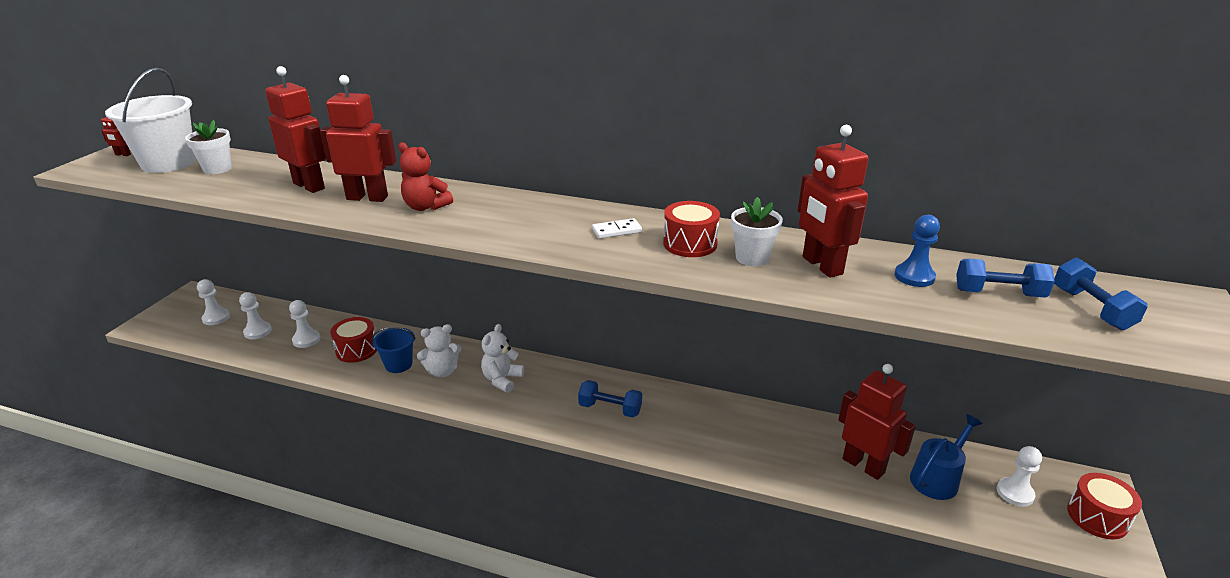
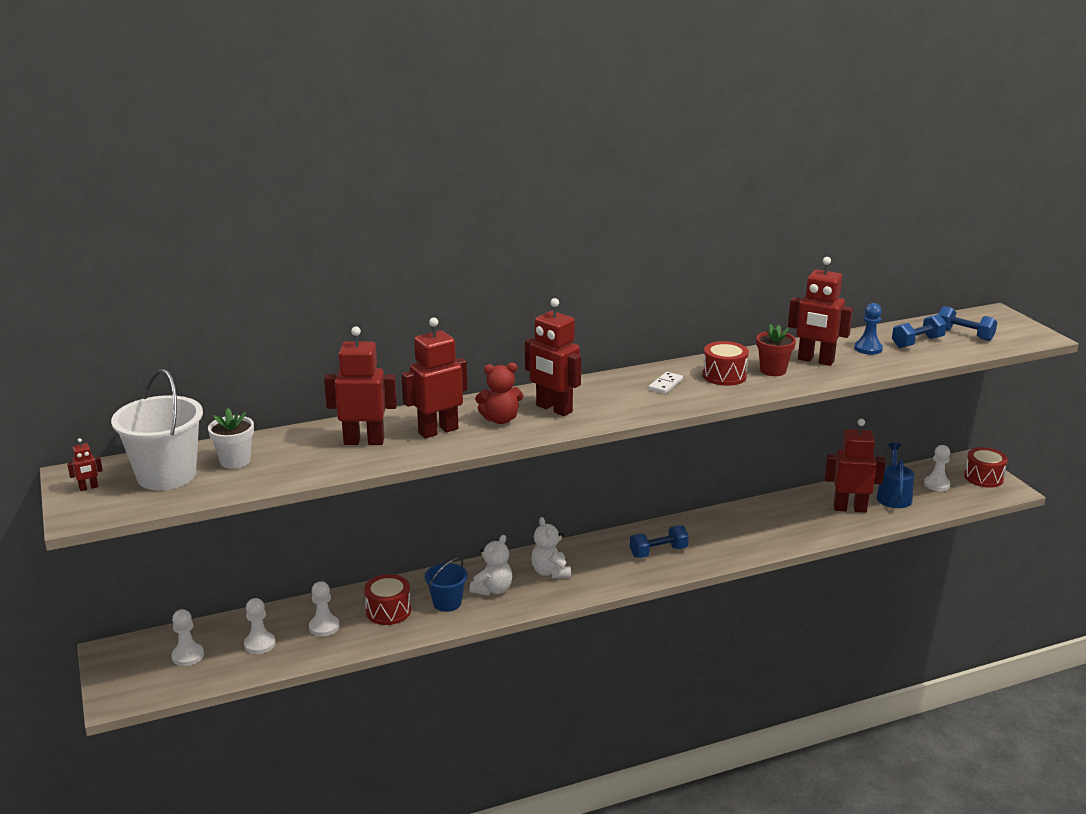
camera: 40 degrees left, 5 degrees down
white flower pot [731,197,783,266] -> red flower pot [757,324,796,376]
none -> red robot [525,298,581,416]

